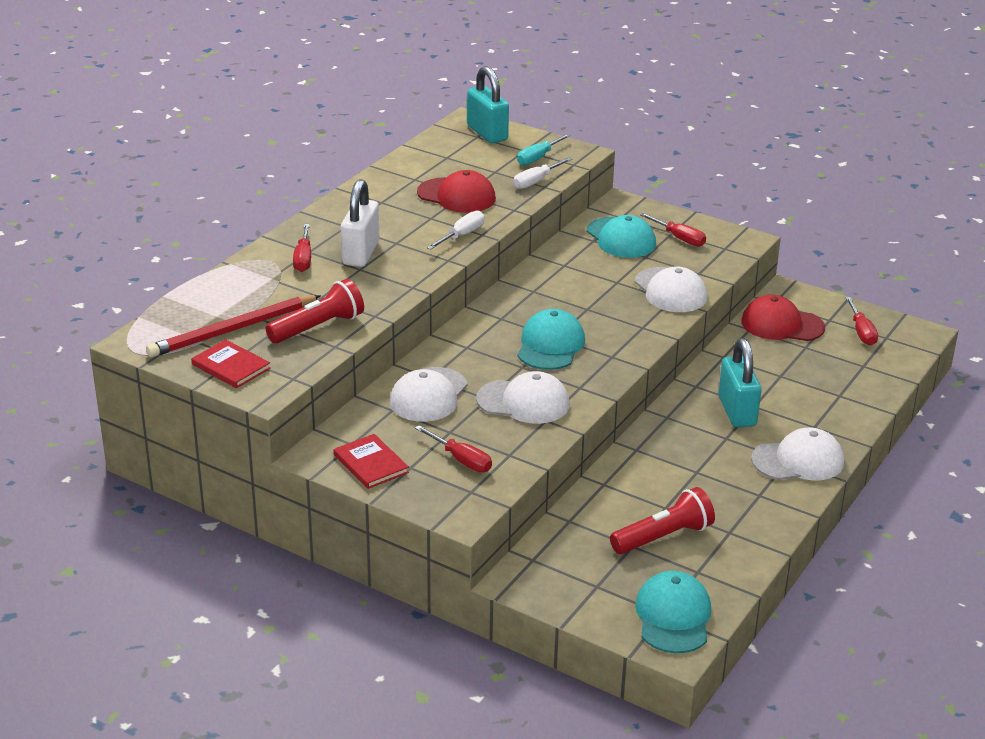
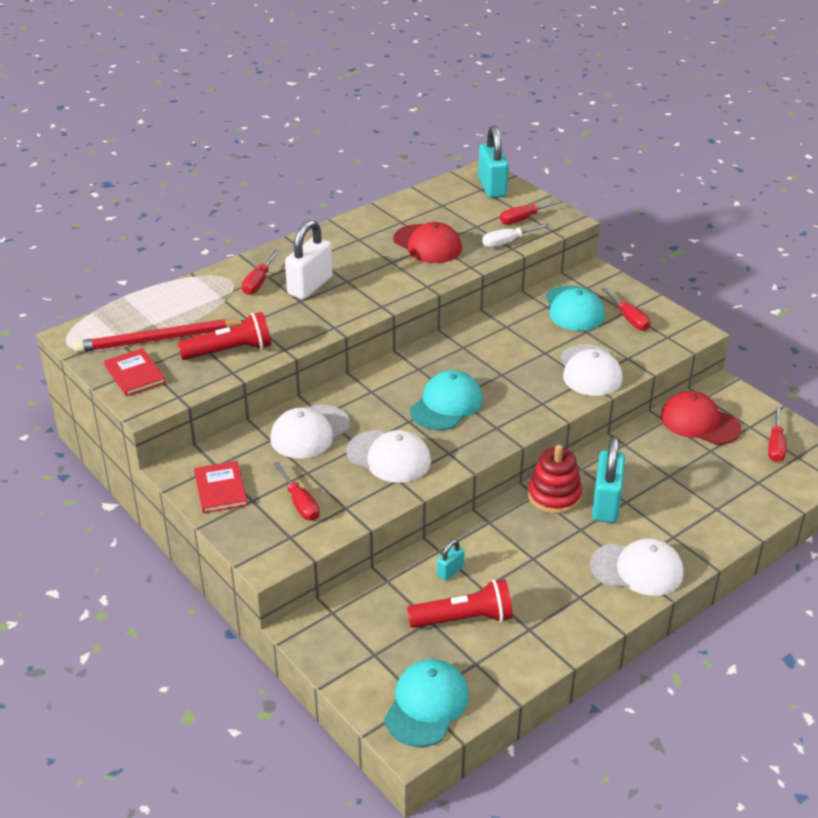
camera: 20 degrees right, 5 degrees up
white screwdriver [427,210,485,249] -> none
turquoise screwdriver [517,134,571,166] -> red screwdriver [500,199,563,225]
none -> turquoise padlock [437,540,465,581]
none -> red stacking toy [528,445,582,514]

